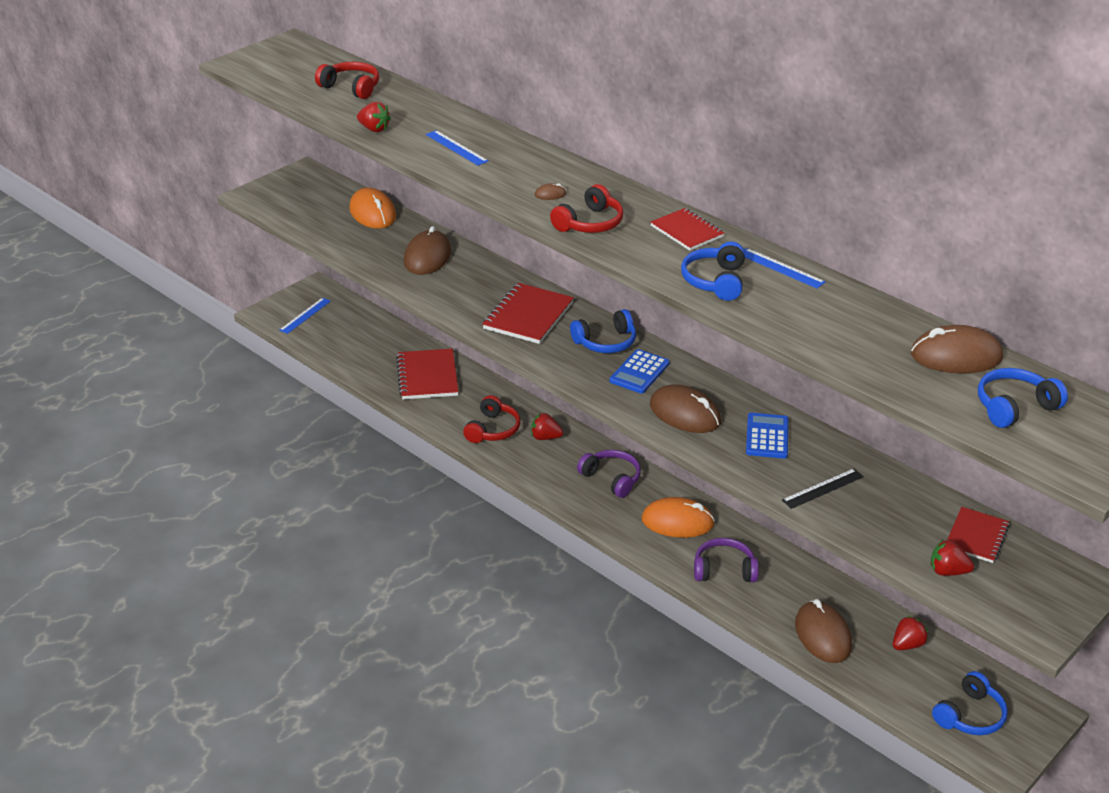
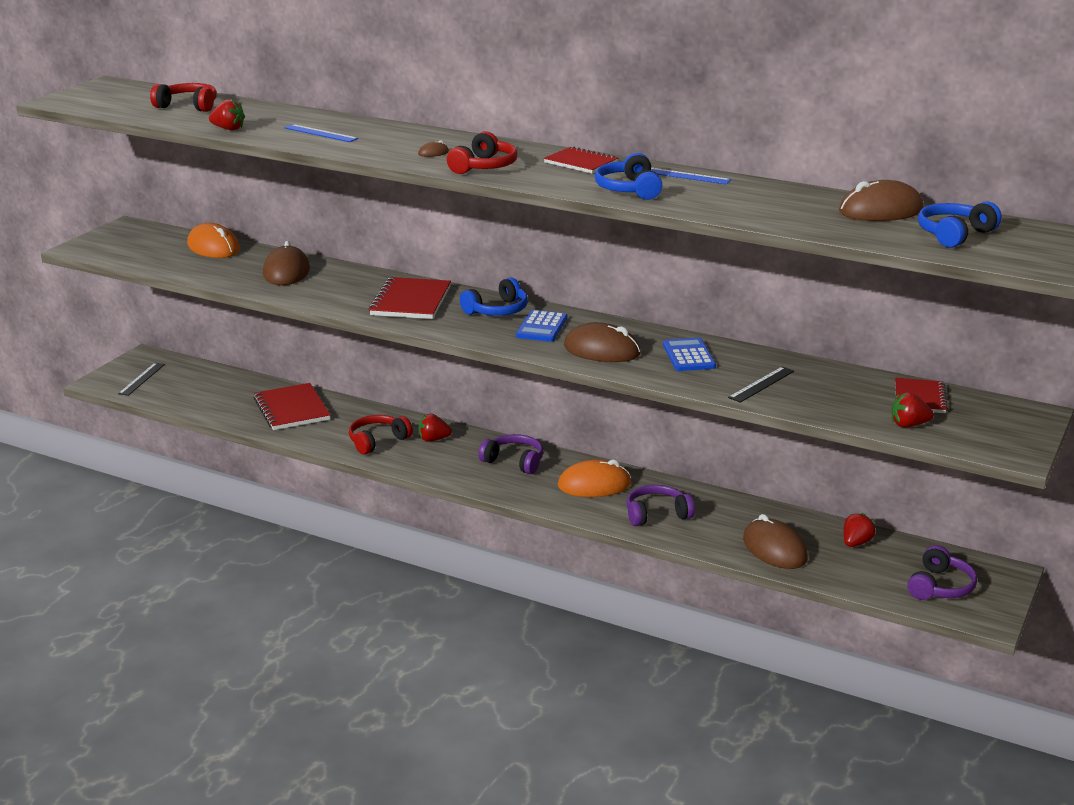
camera: 15 degrees left, 10 degrees down
blue ruler [279,298,331,334] -> black ruler [118,363,165,396]
red headphones [463,395,520,443] -> red headphones turned 135 degrees counterclockwise [349,415,413,455]
blue headphones [932,671,1008,735] -> purple headphones [907,545,977,600]

